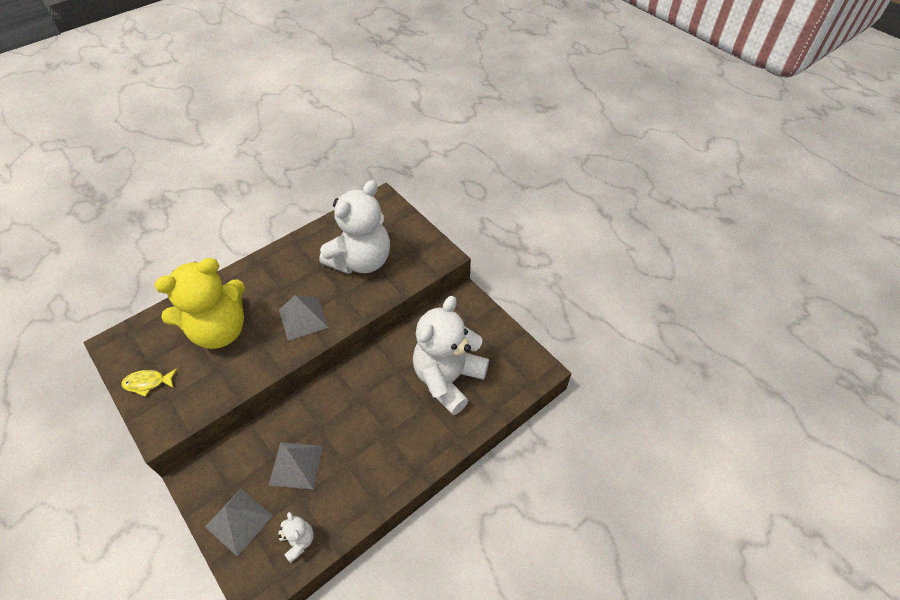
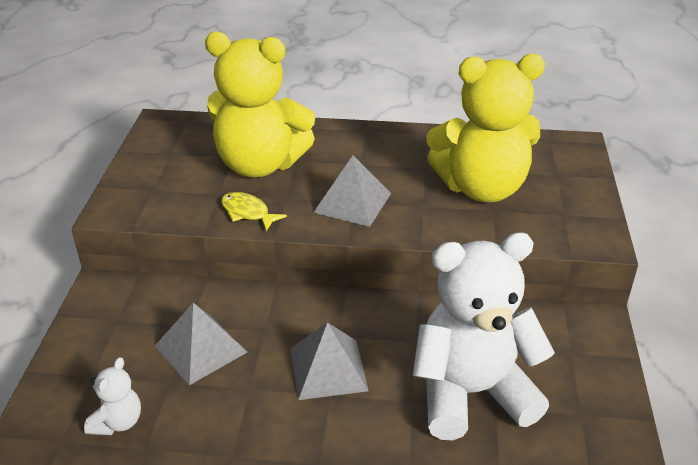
camera: 45 degrees right, 15 degrees down
yellow fish [121,368,177,397] -> yellow fish moved to [221,192,287,231]
grey pyramid [205,489,273,556] -> grey pyramid moved to [291,322,368,400]
white teddy bear [319,180,390,274] -> yellow teddy bear [426,54,545,202]

